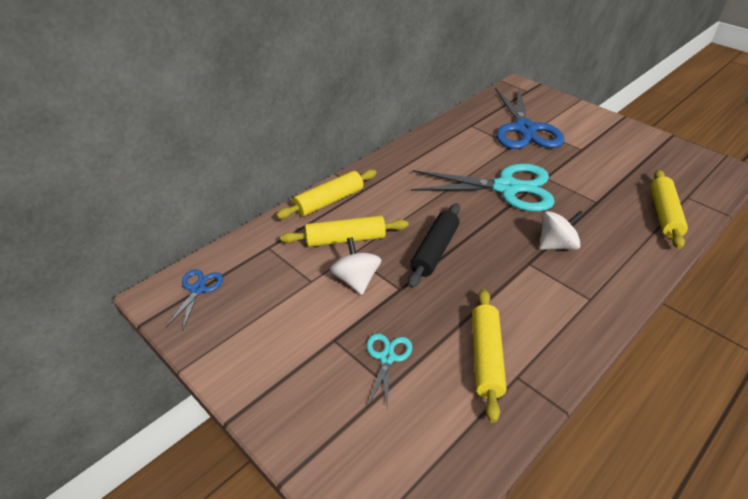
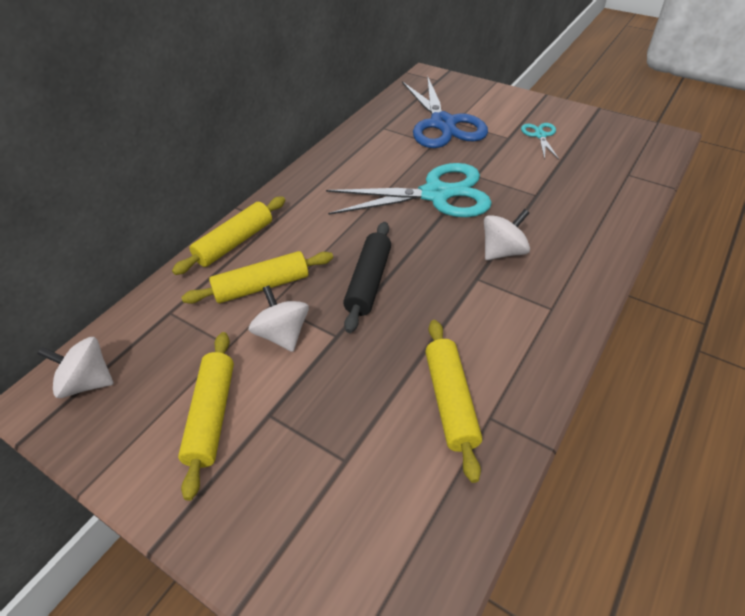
camera: 10 degrees left, 5 degrees up
blue scissors [165,269,223,331] -> white spinning top [37,337,114,398]
turquoise scissors [367,333,412,408] -> turquoise scissors moved to [521,123,559,160]
yellow rolling pin [651,170,688,249] -> yellow rolling pin moved to [178,332,234,501]

